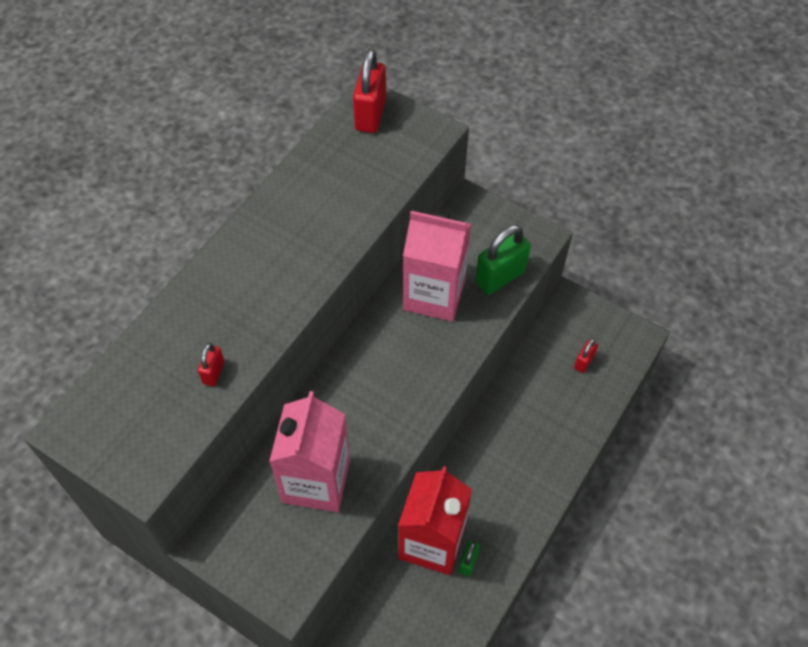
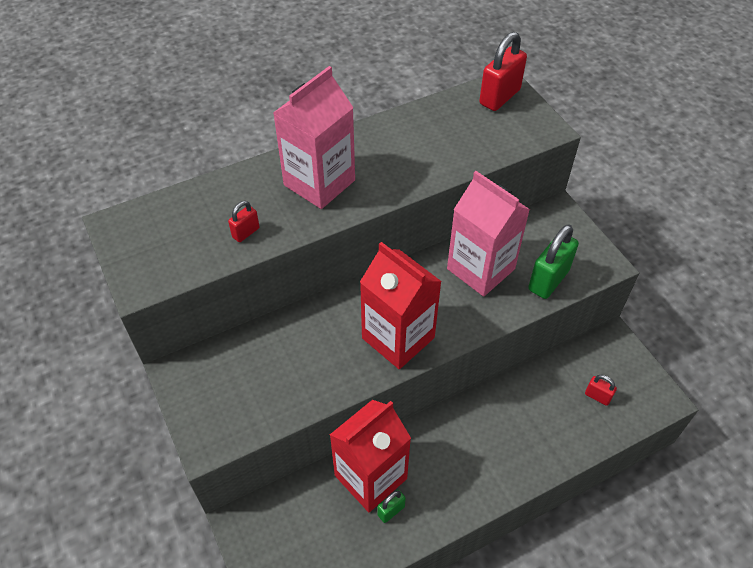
camera: 30 degrees right, 5 degrees down
pink carton [269,391,350,512] -> pink carton moved to [273,66,355,209]
green padlock [475,225,531,295] -> green padlock turned 45 degrees counterclockwise [528,224,579,299]
red padlock [574,339,598,373] -> red padlock turned 60 degrees clockwise [585,375,617,406]
none -> red carton [360,242,442,369]

